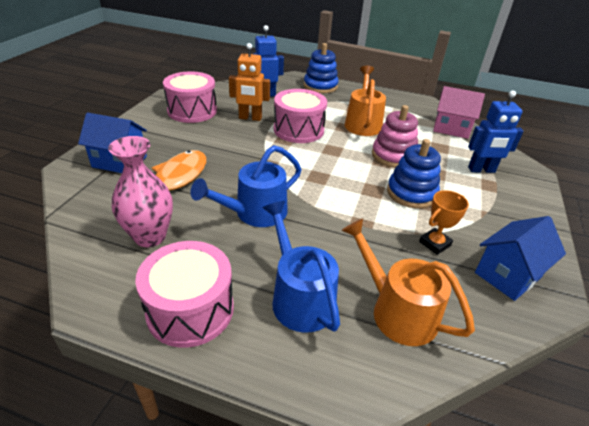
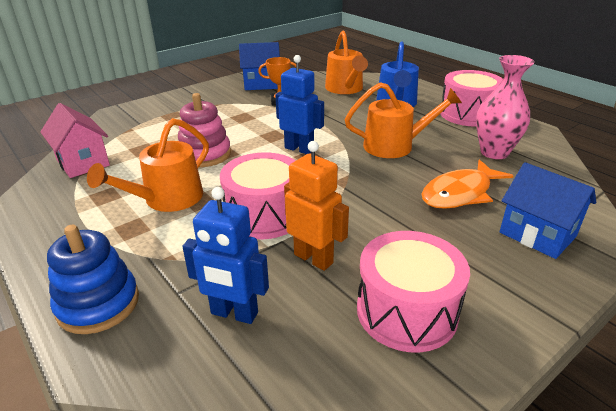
camera: 145 degrees left, 5 degrees down
blue watering can [190,145,301,227] -> orange watering can [345,82,462,158]
blue stacking toy [387,139,441,208] -> none
blue robot [468,90,524,173] -> blue robot moved to [275,55,324,154]

